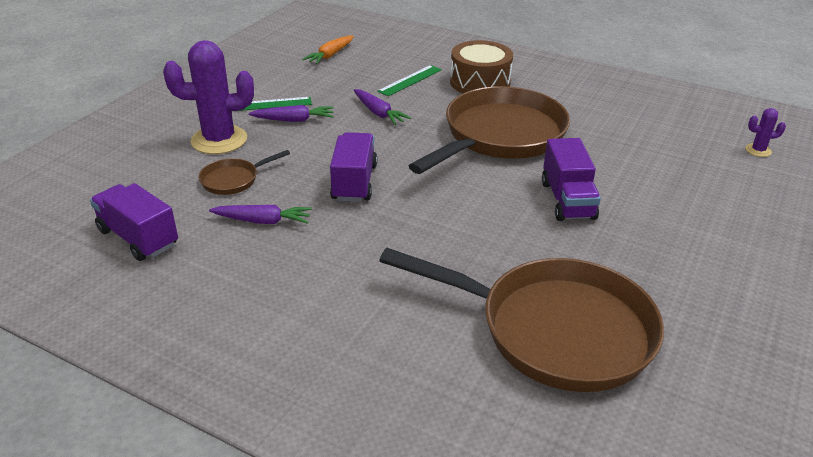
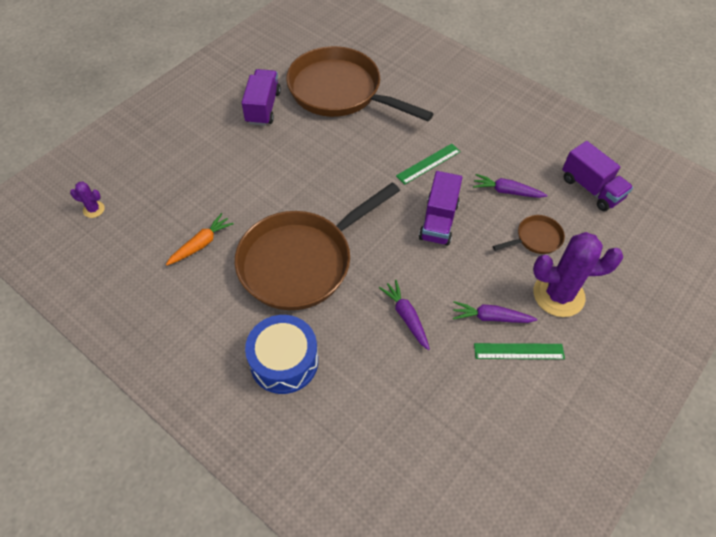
camera: 170 degrees left, 20 degrees up
orange carrot [302,36,354,64] -> orange carrot moved to [166,213,234,266]
green ruler [377,65,442,96] -> green ruler moved to [396,143,461,185]
brown drum [450,40,513,93] -> blue drum [245,315,318,394]
purple truck [542,138,601,221] -> purple truck moved to [241,69,281,126]

